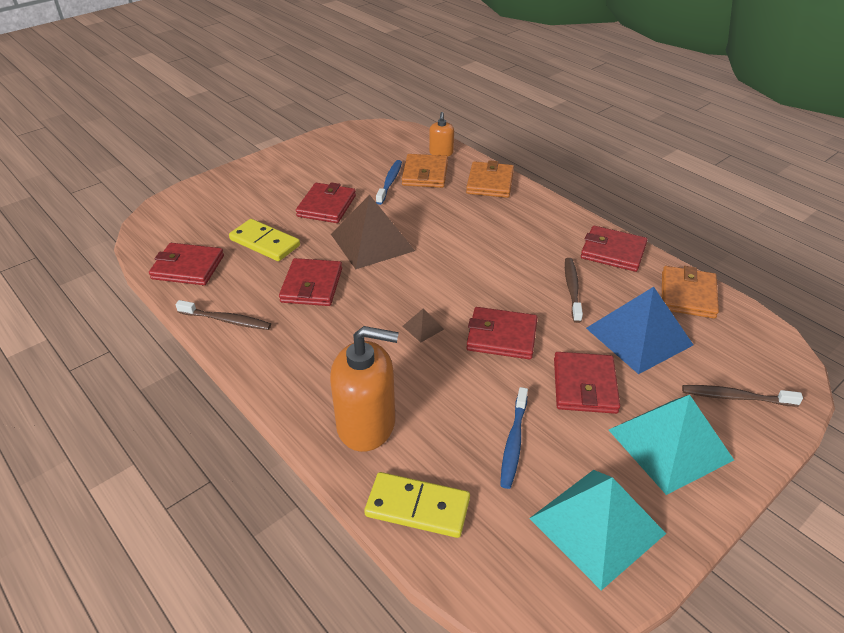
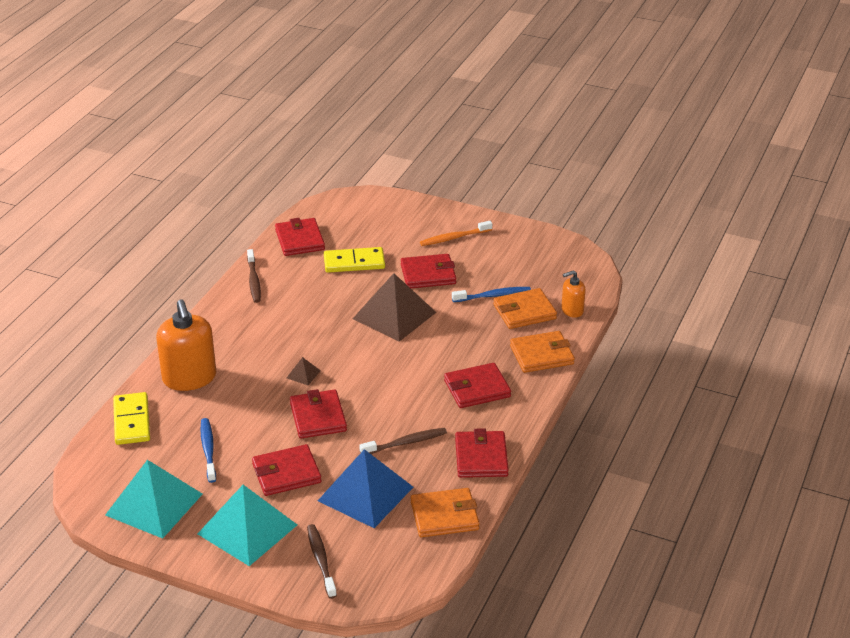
camera: 65 degrees right, 5 degrees down
yellow domino [229,219,300,261] -> yellow domino turned 75 degrees clockwise [324,247,385,273]
red wallet [279,258,342,306] -> red wallet moved to [444,363,511,408]
blue toothbrush [500,387,528,489] -> blue toothbrush turned 90 degrees clockwise [200,418,216,483]
none -> orange toothbrush [420,221,492,246]

